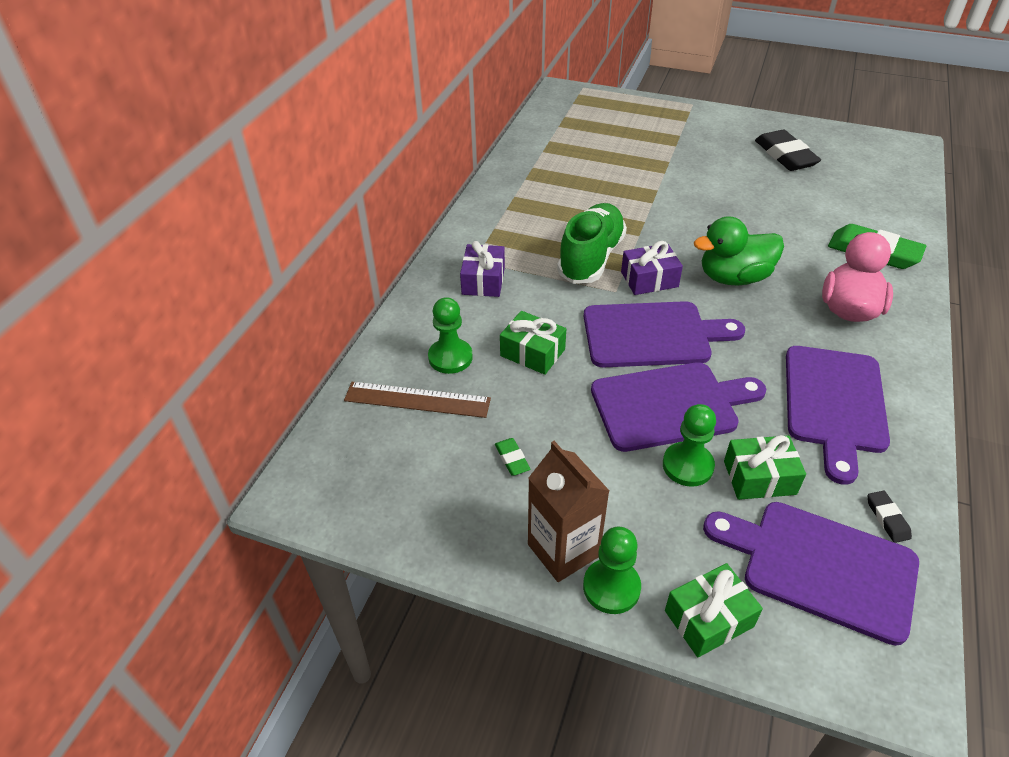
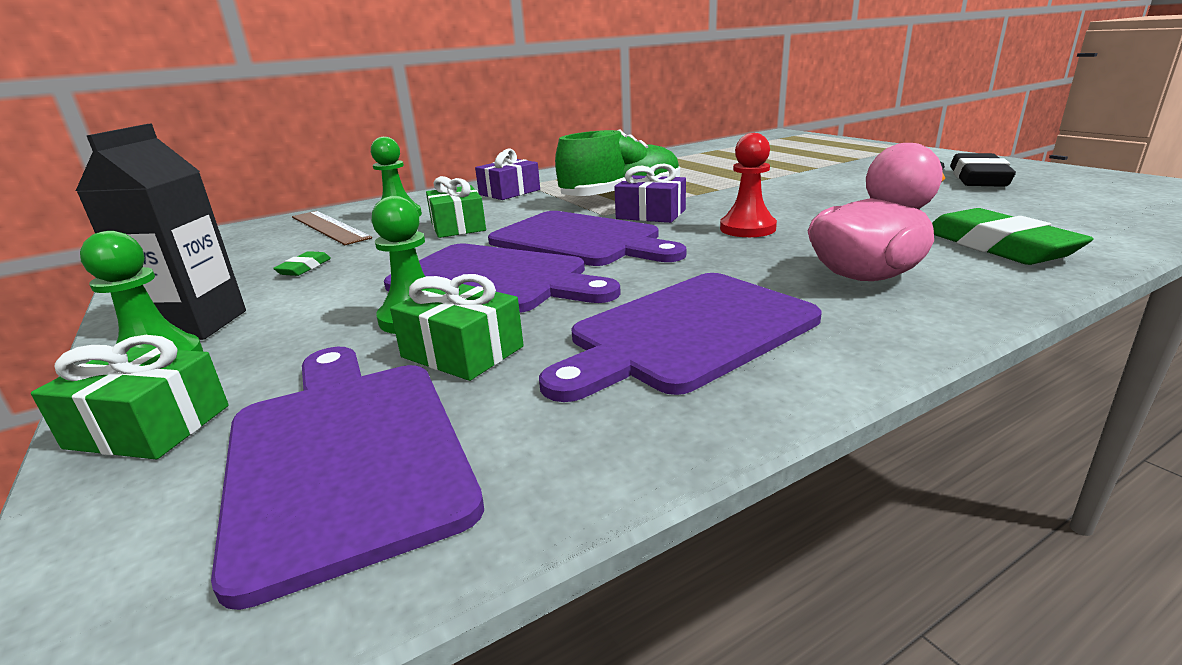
camera: 40 degrees right, 20 degrees down
brown carton [528,441,610,582] -> black carton [76,124,246,340]
green duck [694,216,784,286] -> red pawn [720,133,777,237]
black eraser [868,491,912,543] -> none

